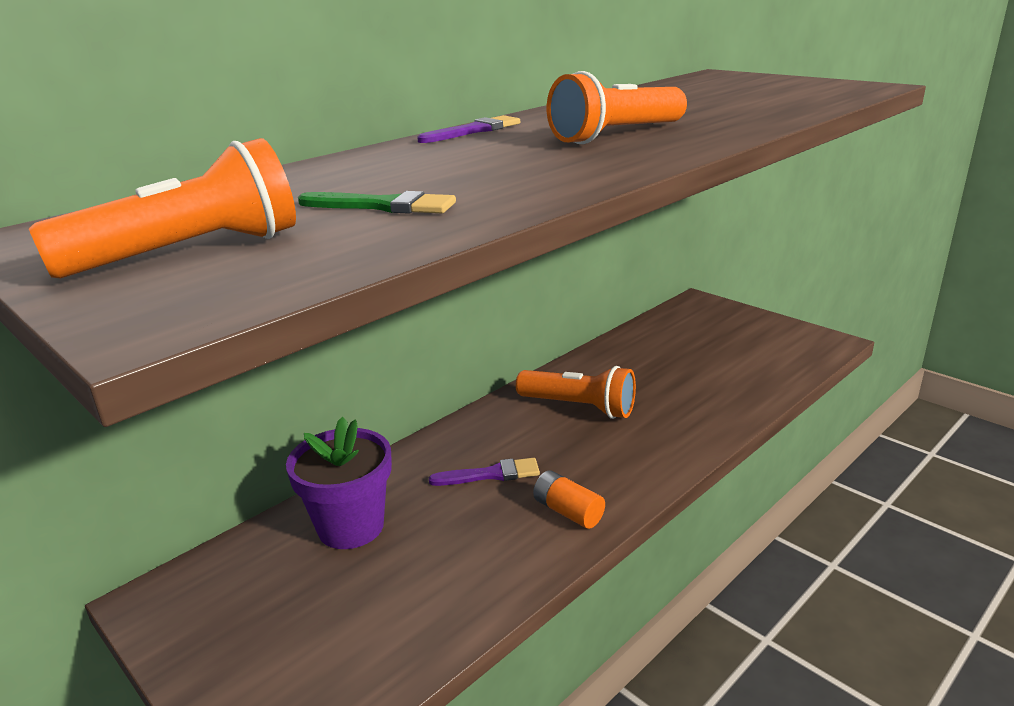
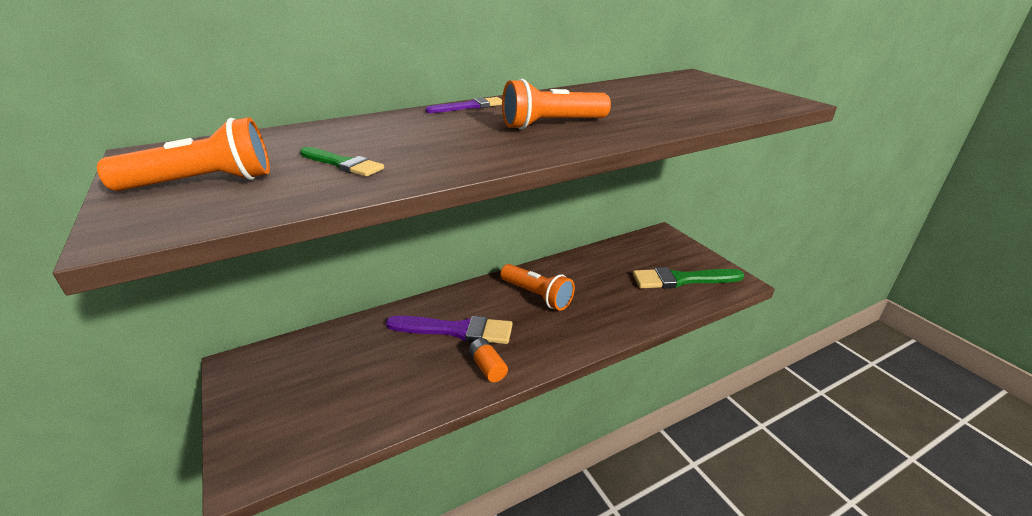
camera: 15 degrees right, 5 degrees up
purple flower pot [286,417,392,549] -> none
purple brush [429,458,540,486] -> purple brush [386,316,513,344], size x1.79
none -> green brush [633,267,745,289]

